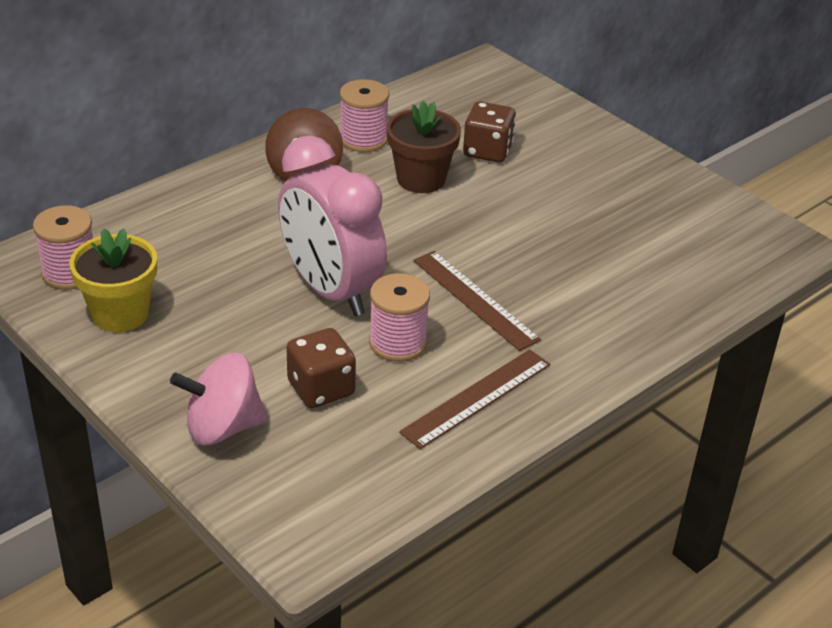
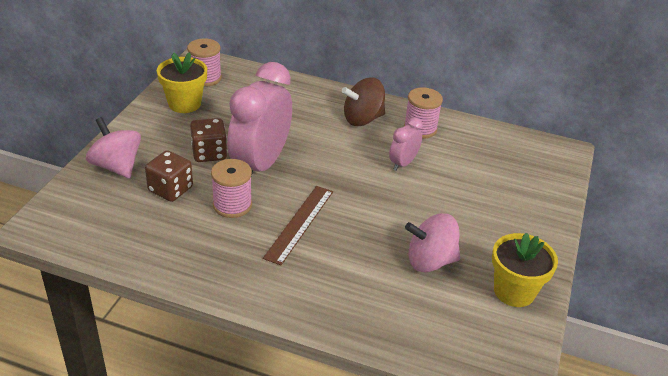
camera: 60 degrees right, 0 degrees up
brown flower pot [386,101,461,193] -> pink clock [389,117,423,171]
brown ruler [399,349,551,449] -> none
brown dice [463,101,516,163] -> brown dice moved to [190,118,227,162]
none -> pink spinning top [405,213,460,272]
none -> yellow flower pot [492,233,558,307]

